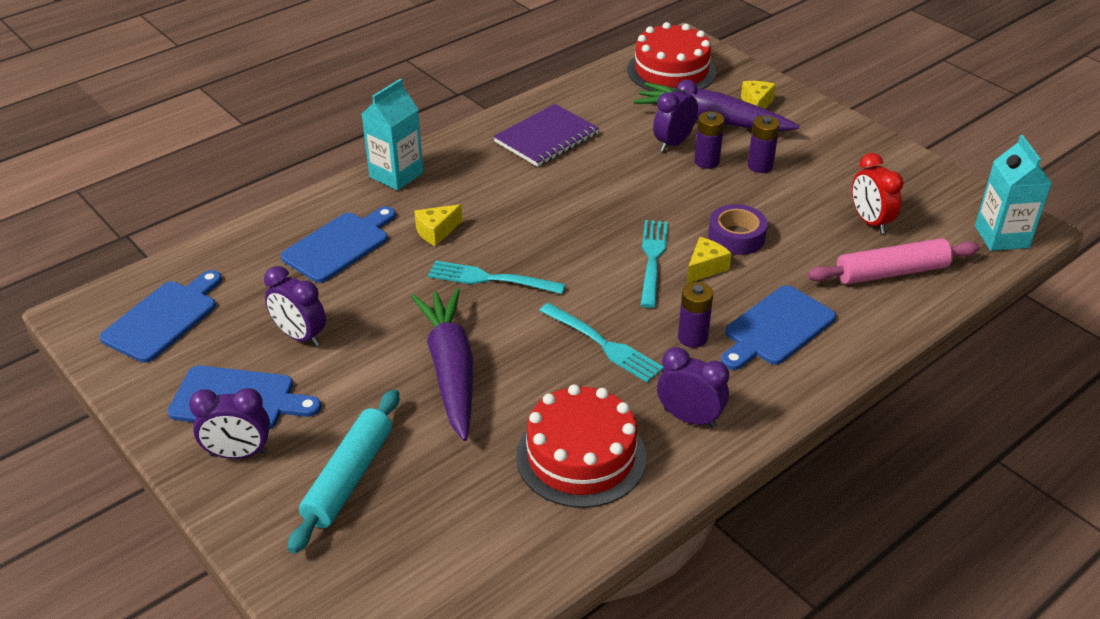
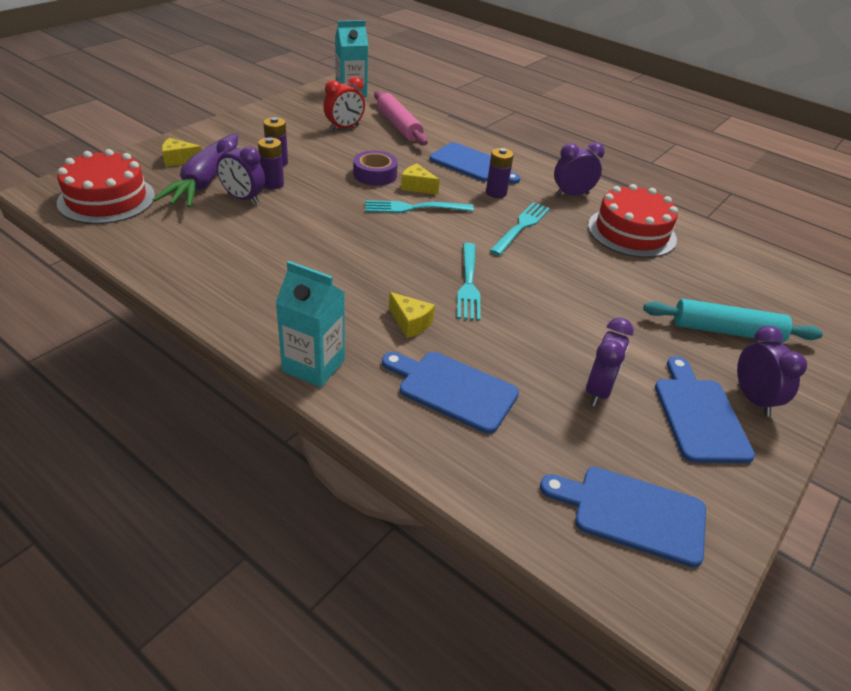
camera: 105 degrees left, 0 degrees up
purple carrot [411,288,473,441] -> none
purple notebook [493,104,599,167] -> none
purple clock [657,347,729,428] -> purple clock turned 60 degrees clockwise [554,142,605,196]

